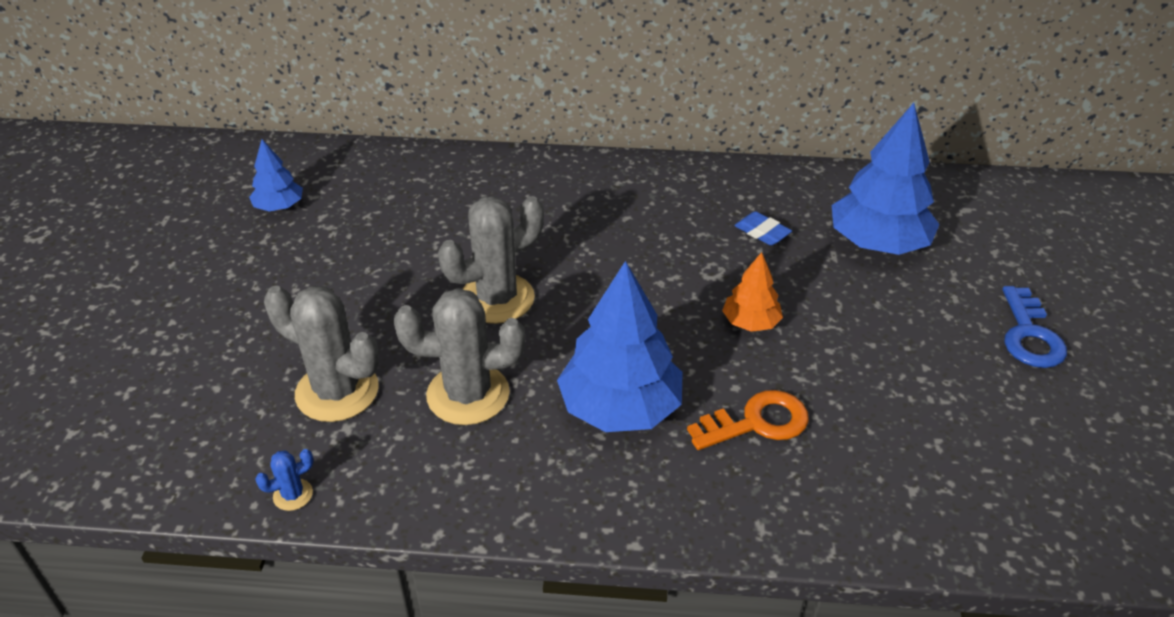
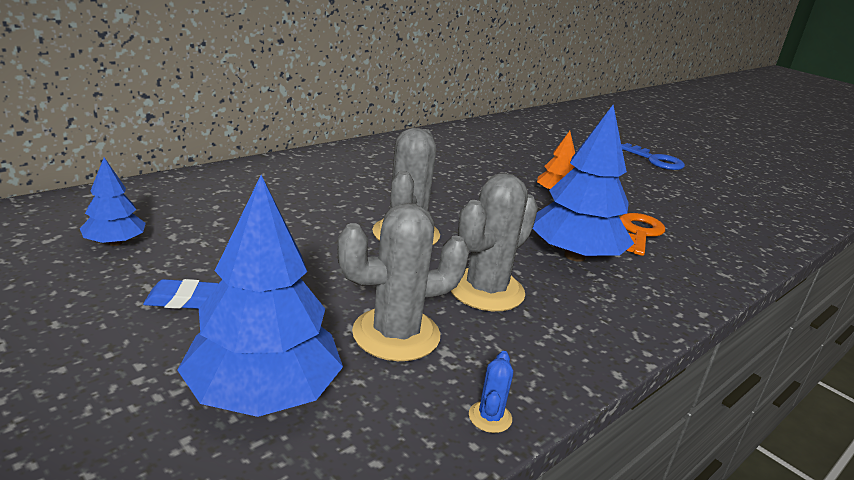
camera: 50 degrees left, 15 degrees down
blue eraser [734,211,792,245] -> blue eraser moved to [143,279,219,309]
blue tree [832,103,940,255] -> blue tree moved to [177,175,343,417]

